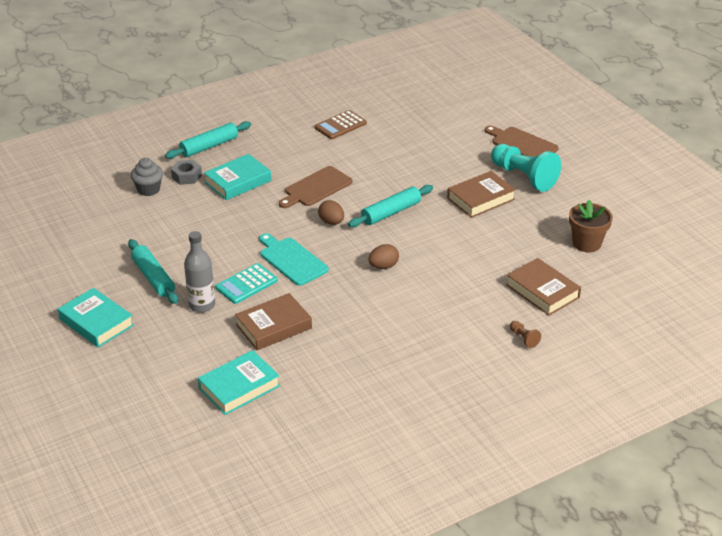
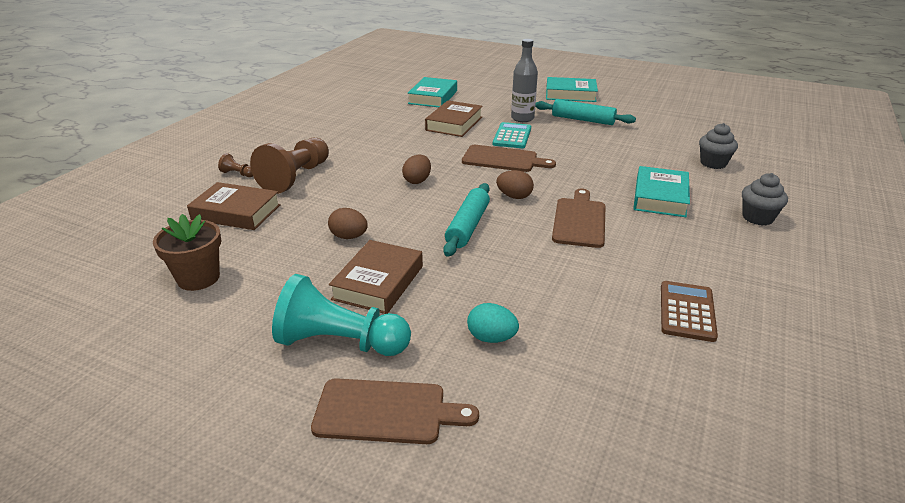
camera: 145 degrees right, 5 degrees down
turquoise rolling pin [165,121,251,159] -> grey cupcake [742,173,788,226]
grey nut [171,160,202,185] -> none
turquoise cutting board [259,233,329,286] -> brown cutting board [462,145,556,172]
none -> brown pawn [250,138,329,194]
none -> brown egg [328,208,368,239]
none -> turquoise egg [467,303,519,343]

